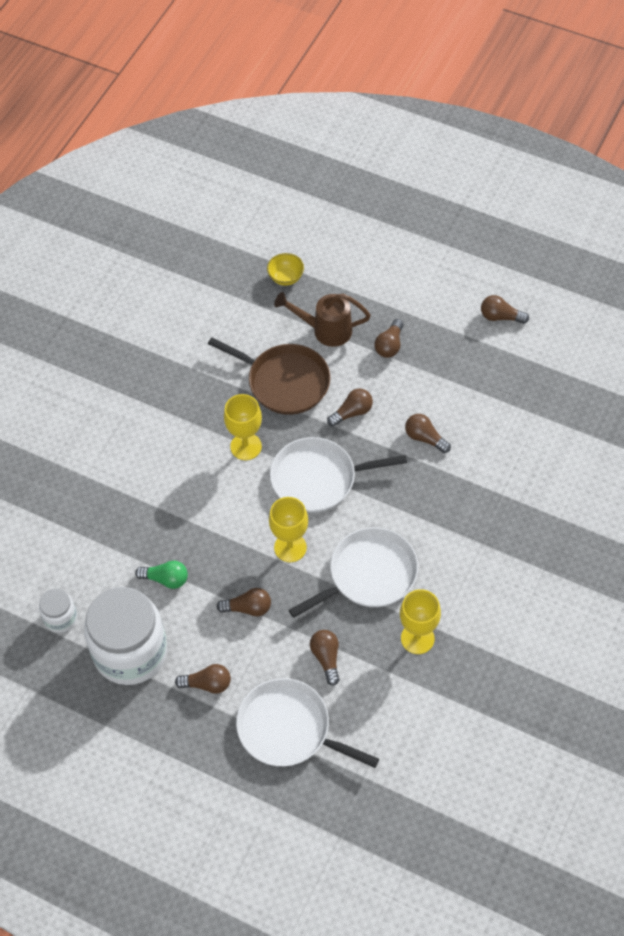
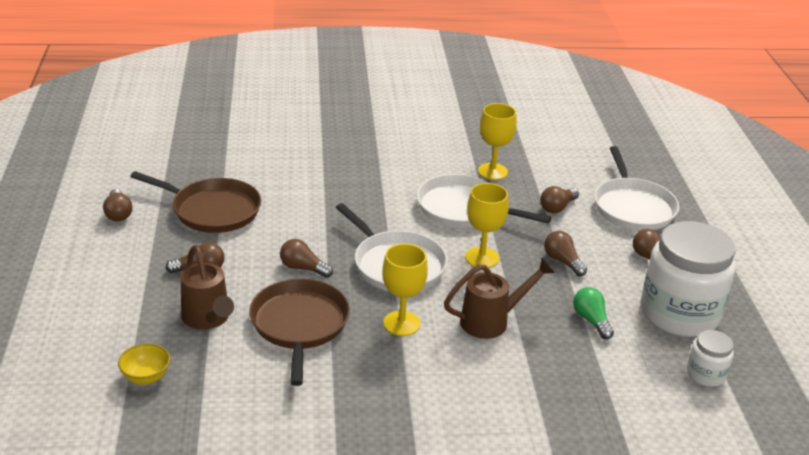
camera: 125 degrees left, 25 degrees down
brown light bulb [405,414,451,453] -> none
none -> brown pan [130,171,261,233]
none -> brown watering can [444,258,555,339]

